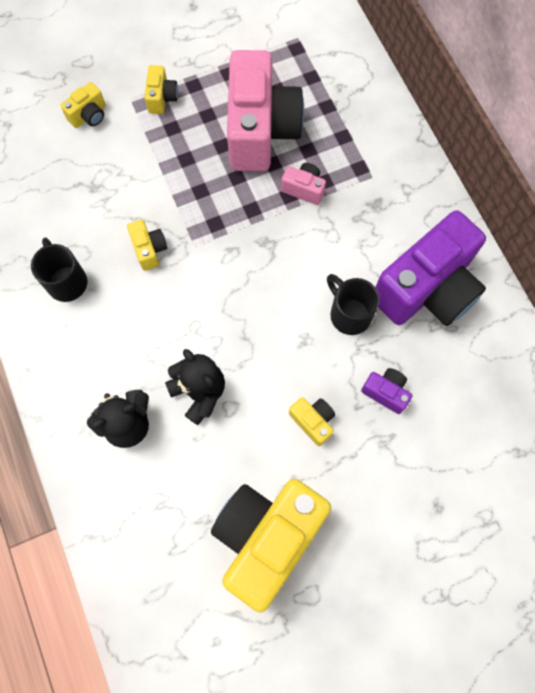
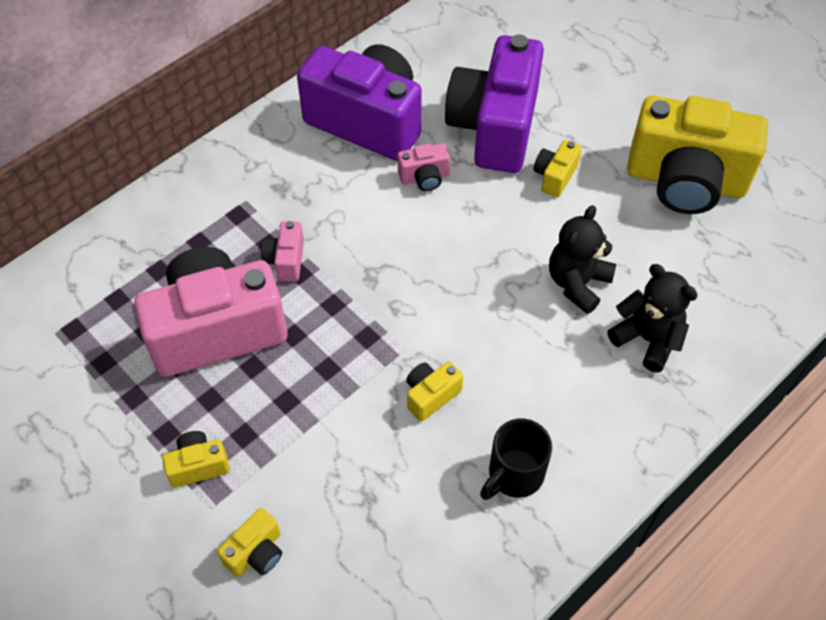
camera: 110 degrees left, 15 degrees down
yellow camera [60,82,106,128] -> yellow camera turned 105 degrees clockwise [217,508,282,577]
black mug [327,274,380,335] -> pink camera [398,143,450,191]
purple camera [361,368,412,414] -> purple camera [445,34,544,173], size x2.41

